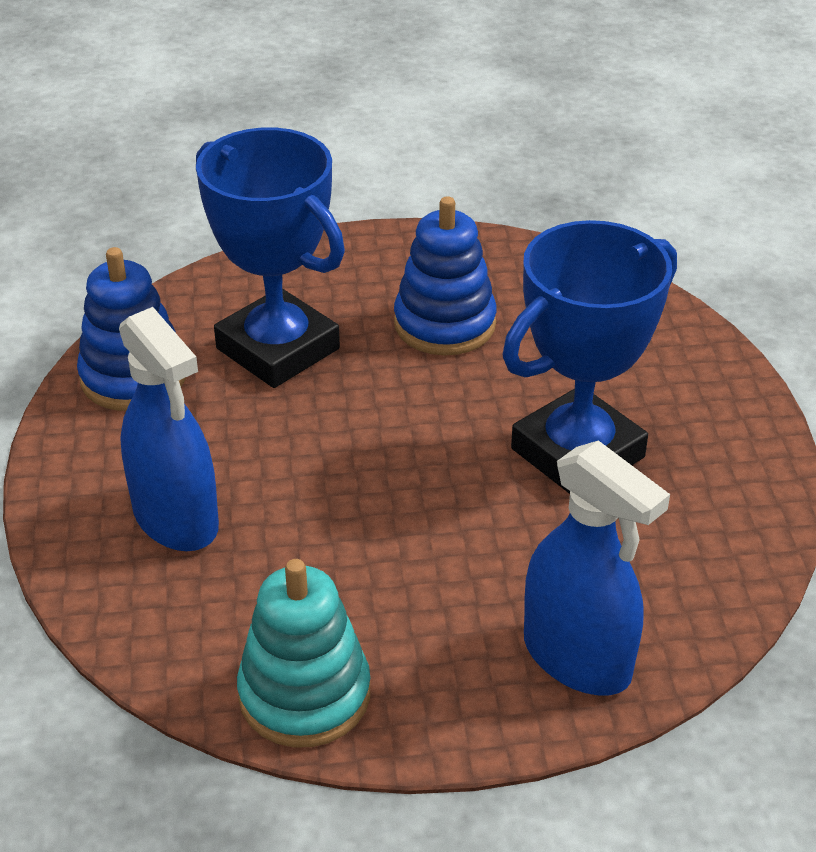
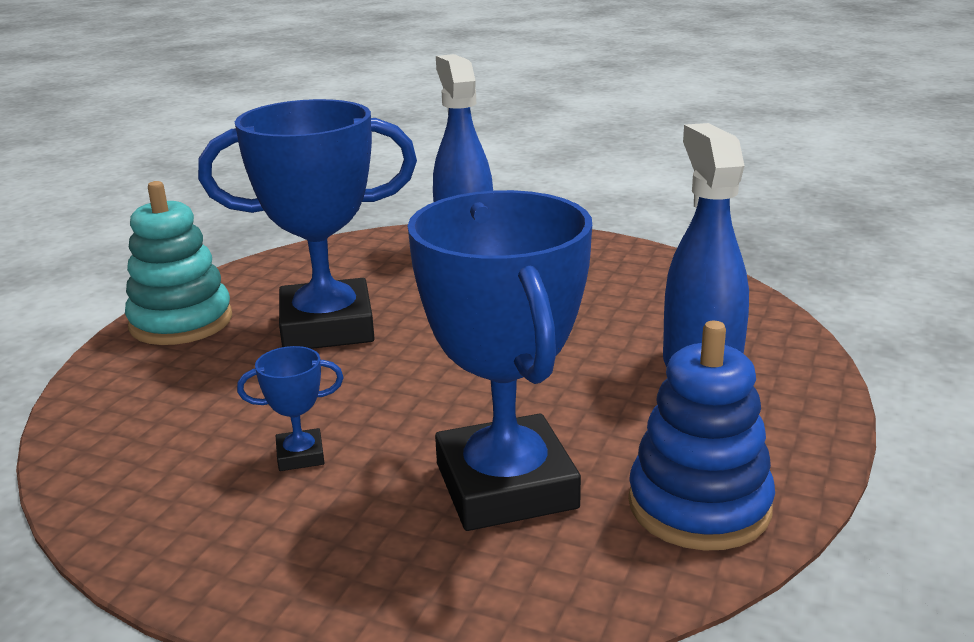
camera: 150 degrees left, 15 degrees down
turquoise stacking toy [237,559,370,747] -> turquoise stacking toy moved to [125,181,232,345]
blue stacking toy [394,196,497,355] -> blue trophy [237,346,344,471]

